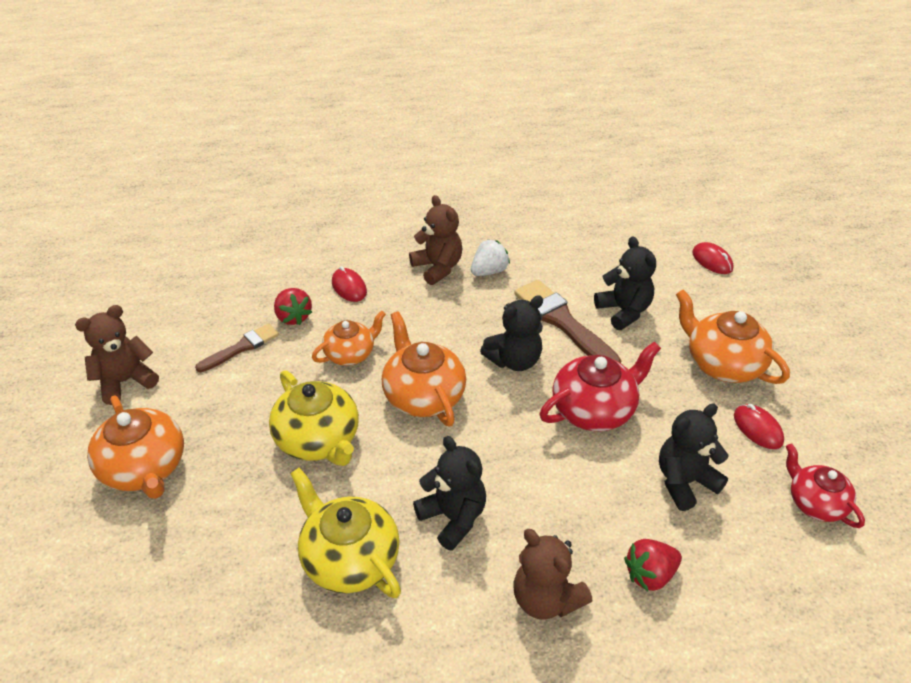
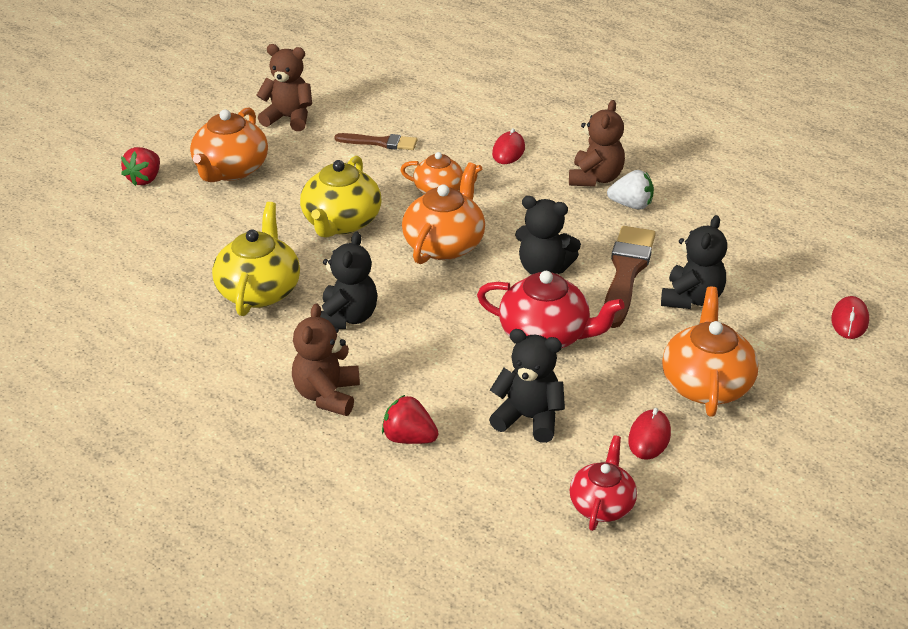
camera: 50 degrees right, 5 degrees down
red strawberry [274,288,312,325] -> red strawberry moved to [121,147,160,186]

